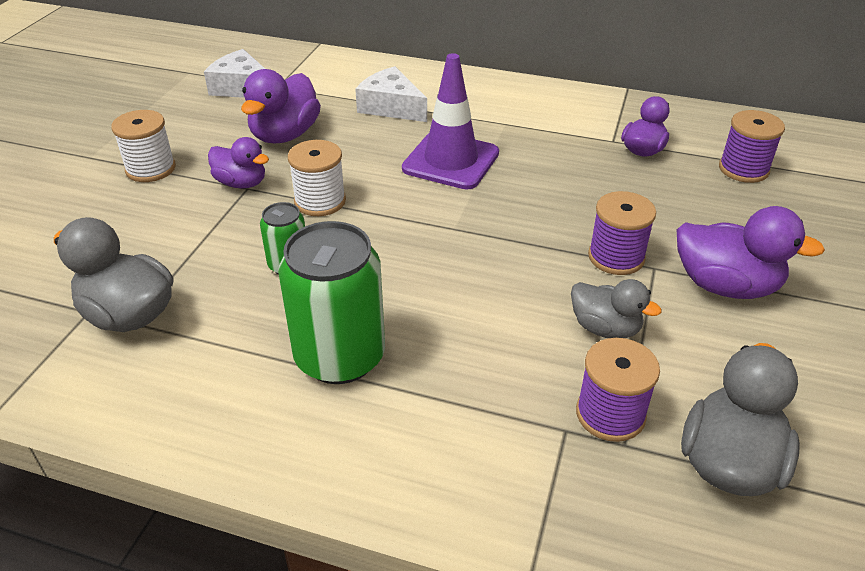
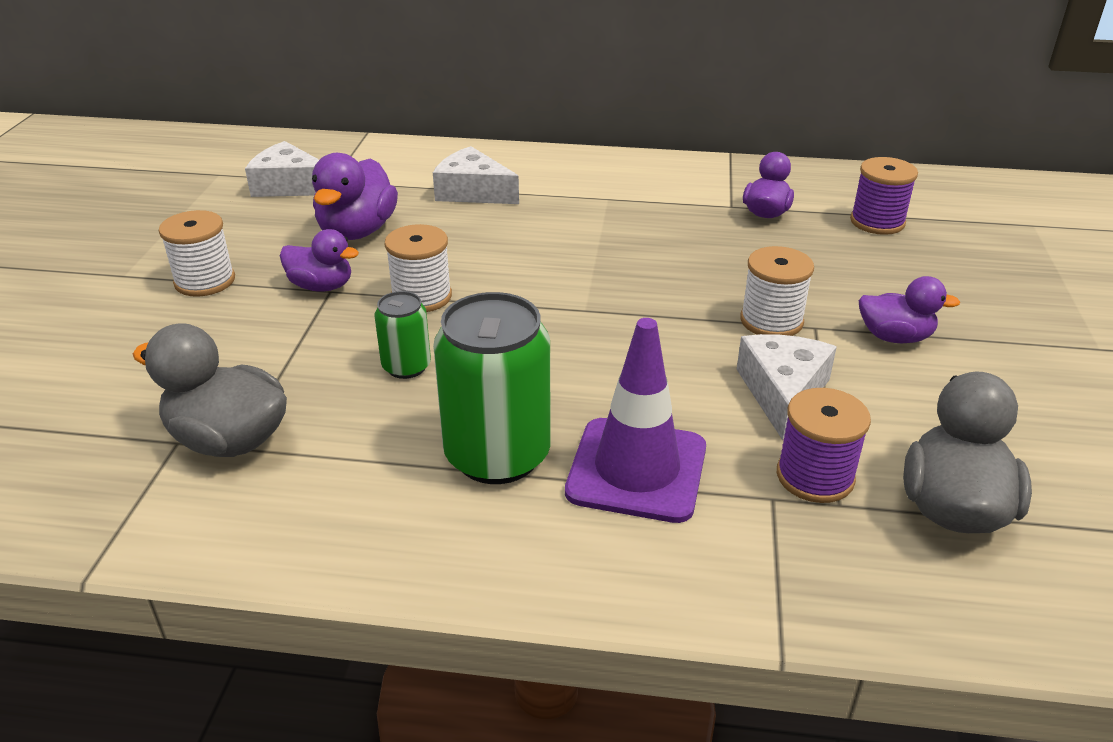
camera: 10 degrees left, 5 degrees down
purple traffic cone [402,53,499,189] -> purple traffic cone moved to [565,318,706,523]
grey duck [571,279,662,338] -> white cheese [736,334,837,440]
purple spool [588,191,656,275] -> white spool [740,246,814,336]
purple duck [677,206,825,299] -> purple duck [859,276,960,343], size x0.65

